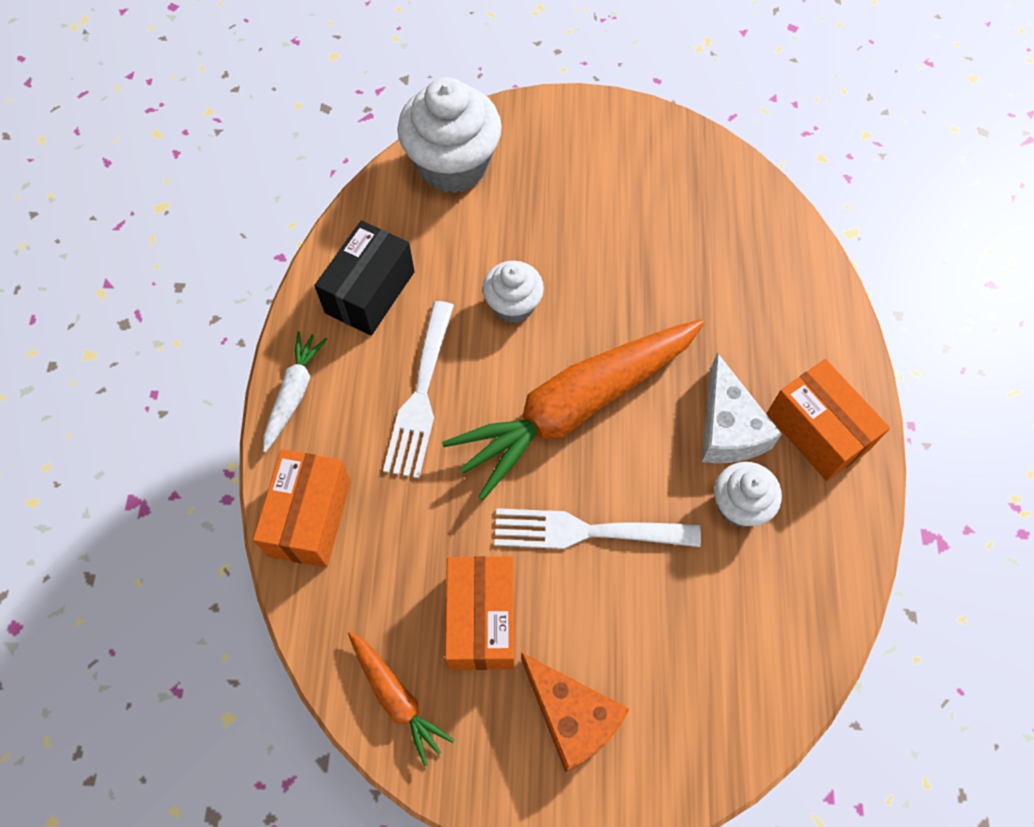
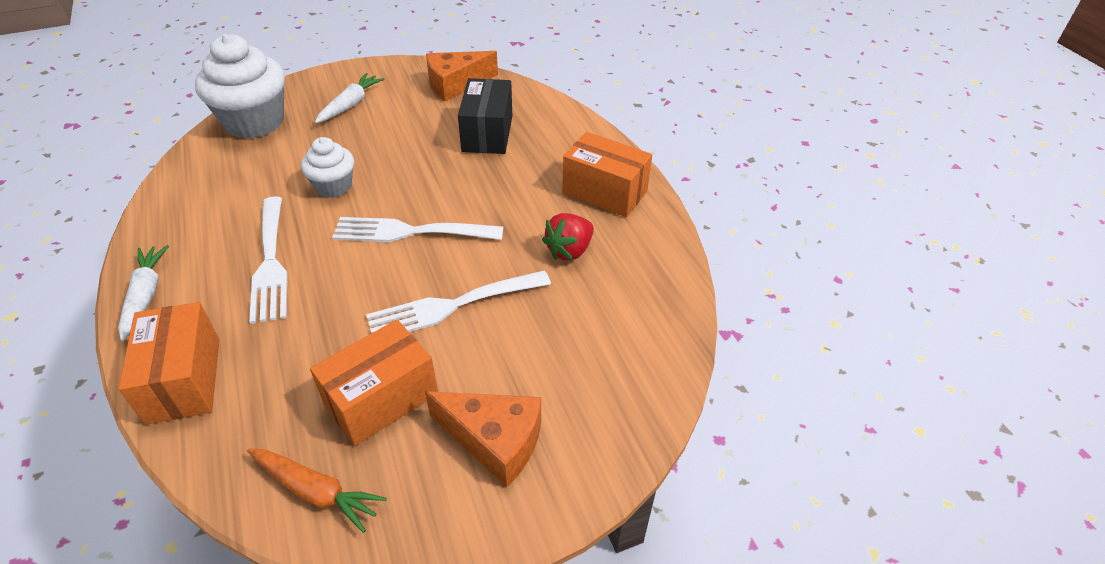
camera: 25 degrees left, 20 degrees down
black box [314,220,415,336] -> black box moved to [458,78,512,154]
orange carrot [442,319,704,500] -> white fork [332,217,503,242]
orange box [445,556,514,670] -> orange box turned 75 degrees clockwise [310,320,438,446]
white cheese [702,352,782,463] -> none
white cupcake [714,462,782,527] -> red strawberry [542,213,594,261]
none -> white carrot [315,73,384,123]
none -> orange cheese [426,51,498,101]

